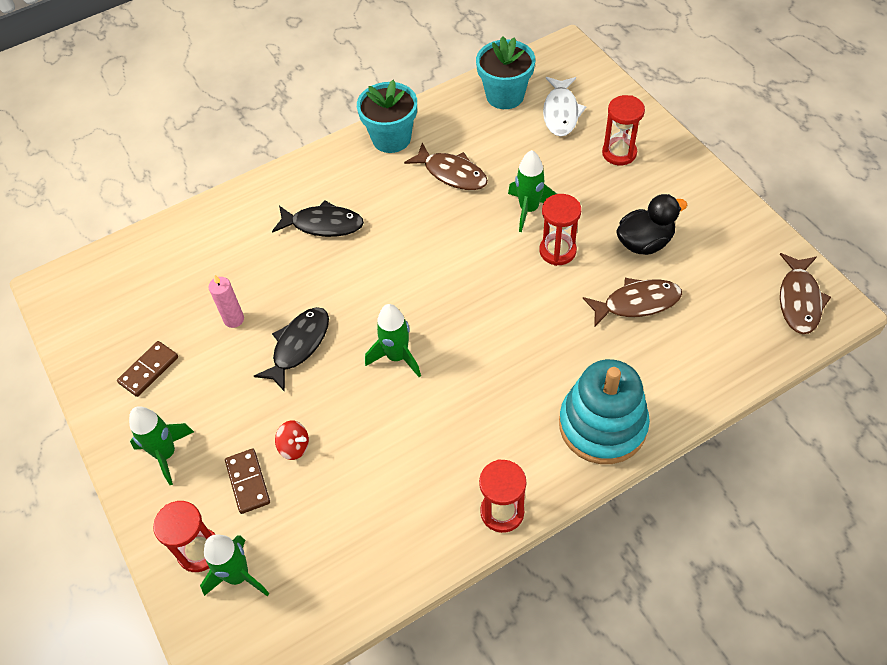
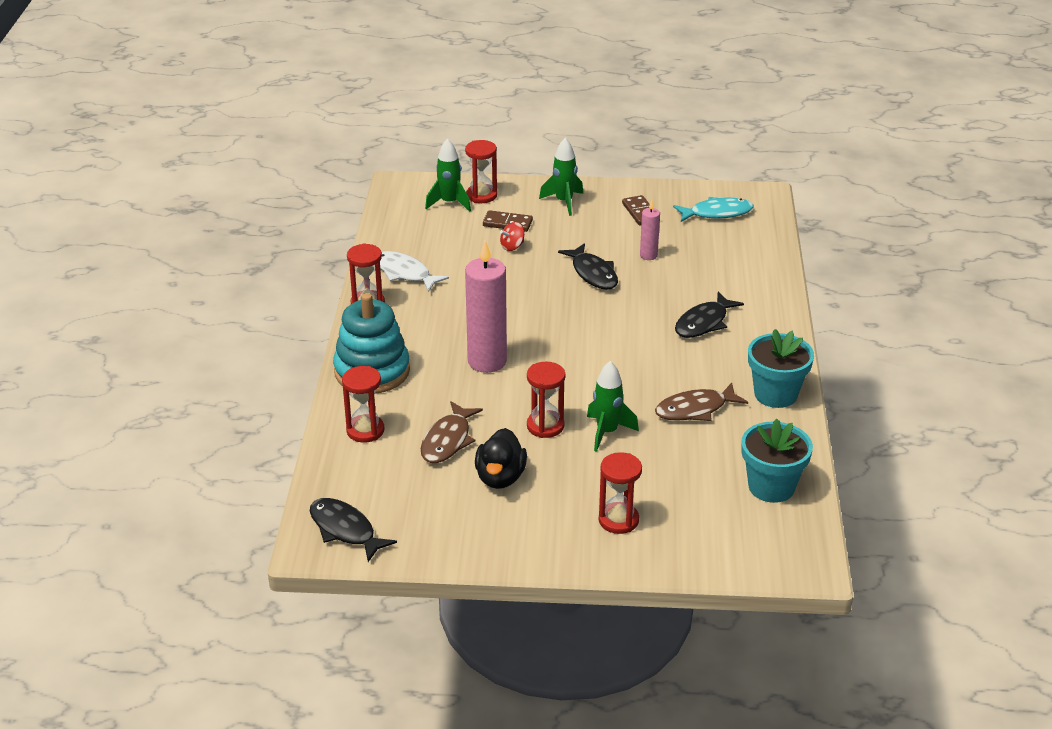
camera: 120 degrees right, 20 degrees down
green rocket [365,304,421,377] -> none
white fish [543,77,586,136] -> white fish moved to [380,251,449,292]
brown fish [780,253,831,334] -> black fish [310,498,397,562]
none -> red hourglass [342,366,384,443]
none -> pink candle [465,241,507,373]
none -> turquoise fish [673,197,754,222]

